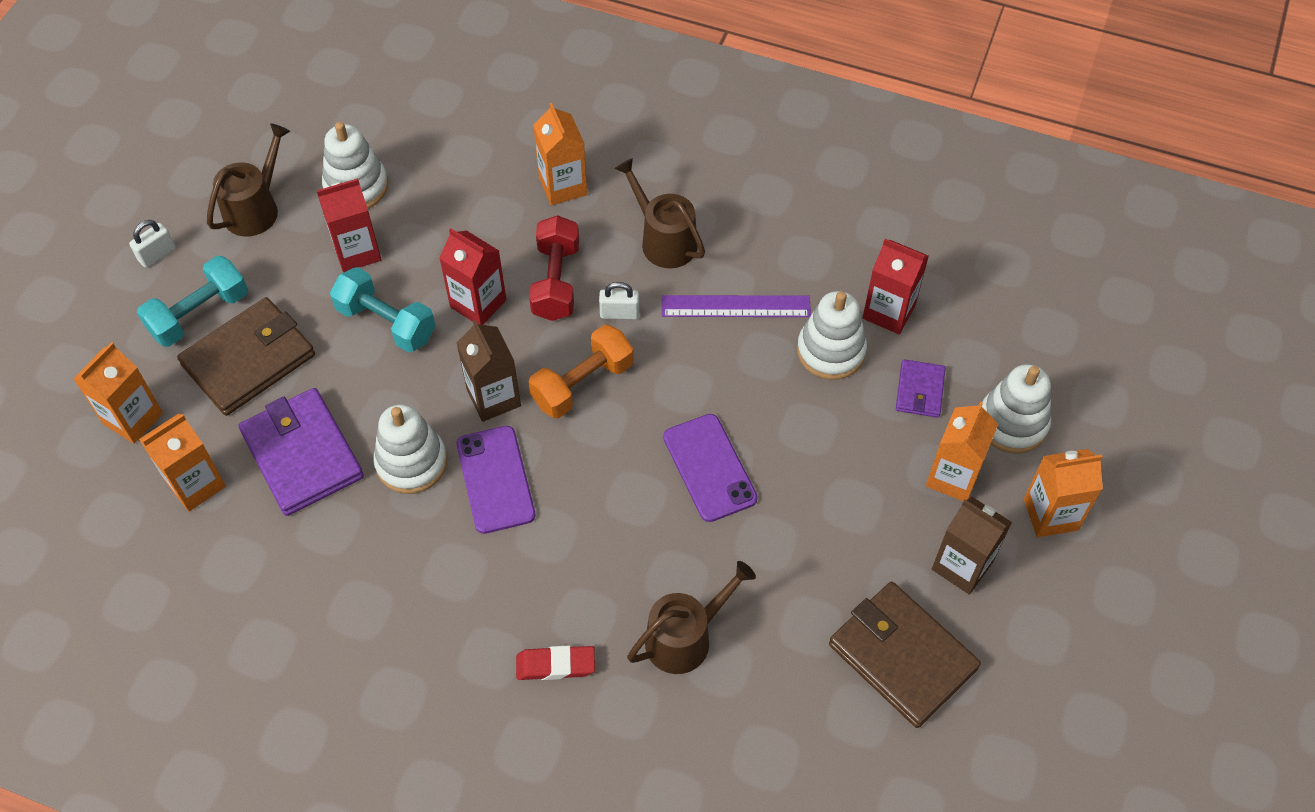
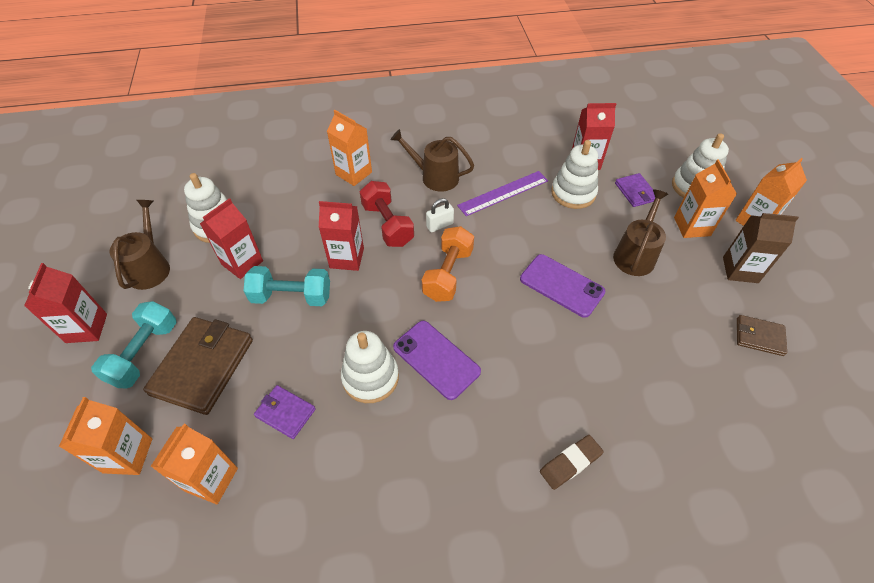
camera: 30 degrees left, 5 degrees down
white padlock [129,220,175,268] -> red carton [24,263,107,343]
purple wallet [238,388,364,516] -> purple wallet [254,385,316,439], size x0.52
brown carton [457,320,521,422] -> none
red eraser [516,646,595,680] -> brown eraser [540,435,604,490]
brown watering can [627,561,756,674] -> brown watering can moved to [613,189,668,276]
brown wallet [829,582,981,728] -> brown wallet [737,315,787,356], size x0.52

